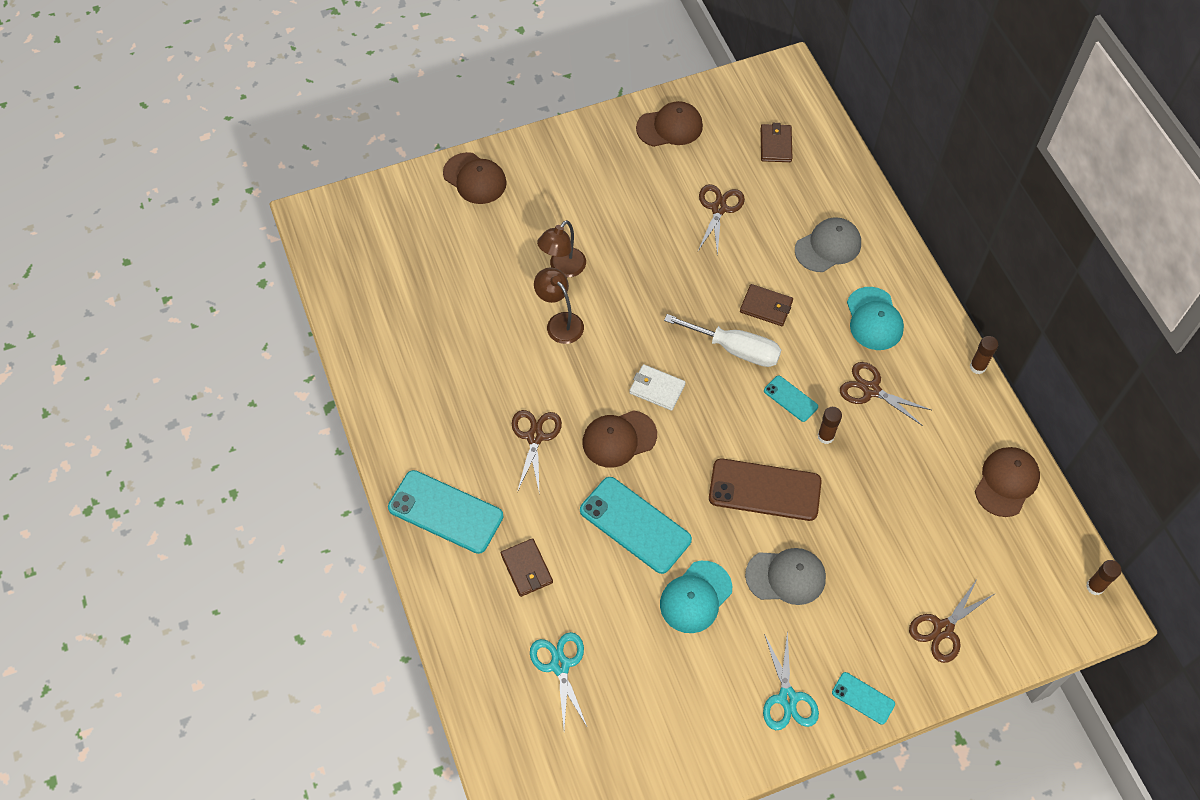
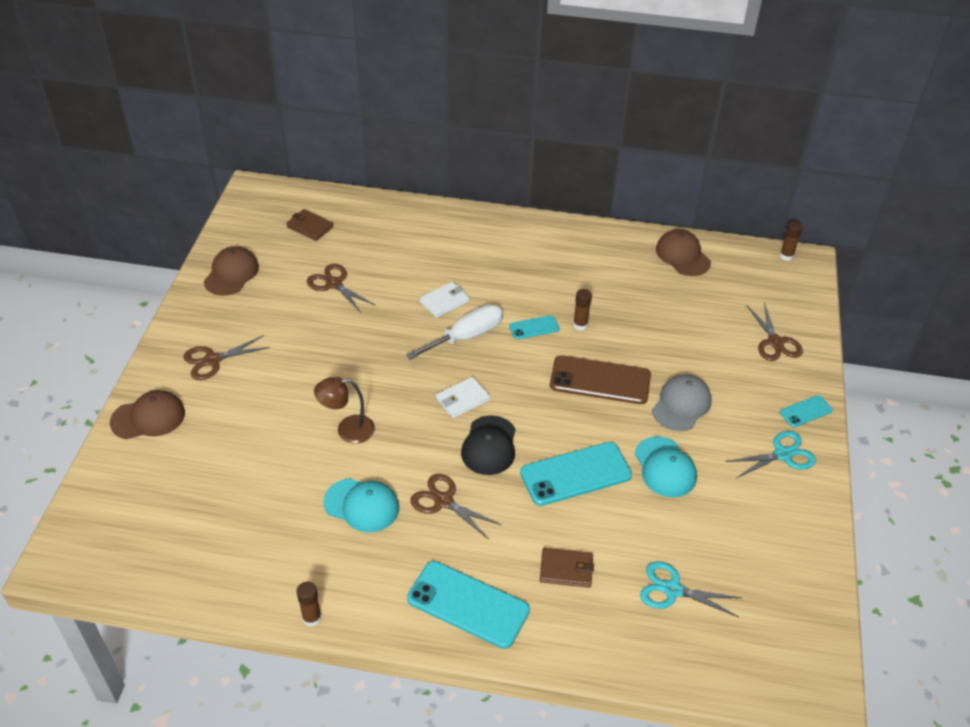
camera: 60 degrees left, 15 degrees down
turquoise phone [388,470,503,554] -> turquoise phone turned 60 degrees clockwise [407,561,530,649]
brown lamp [537,220,586,277] -> none
brown cap [583,410,657,468] -> black cap [461,416,516,475]
brown phone [709,458,822,521] -> brown phone turned 60 degrees clockwise [550,355,651,404]
brown wallet [740,284,793,326] -> white wallet [420,282,469,318]
turquoise scissors [763,630,819,730] -> turquoise scissors turned 45 degrees counterclockwise [725,431,816,479]
grey cap [795,217,861,272] -> none
brown scissors [840,362,931,426] -> brown scissors moved to [183,335,270,380]
turquoise cap [847,287,904,350] -> turquoise cap moved to [323,478,399,532]
brown glue stick [970,336,998,374] -> brown glue stick moved to [297,582,321,627]

